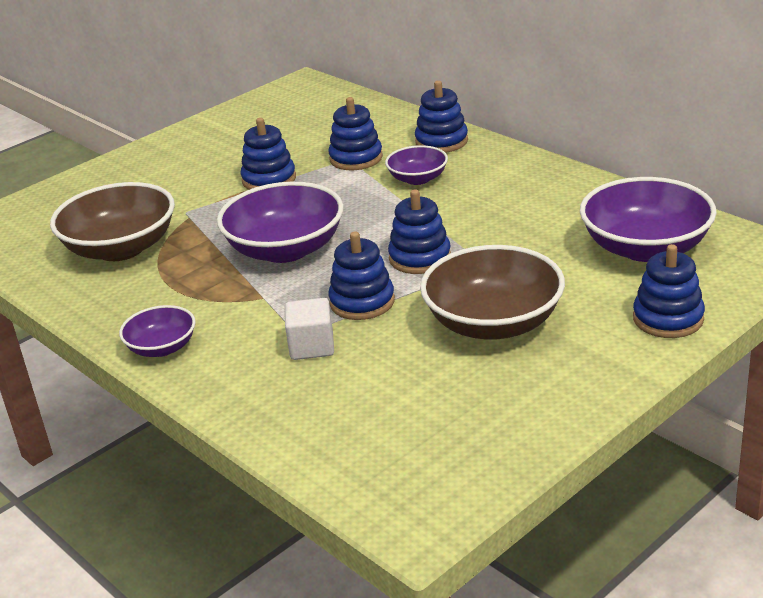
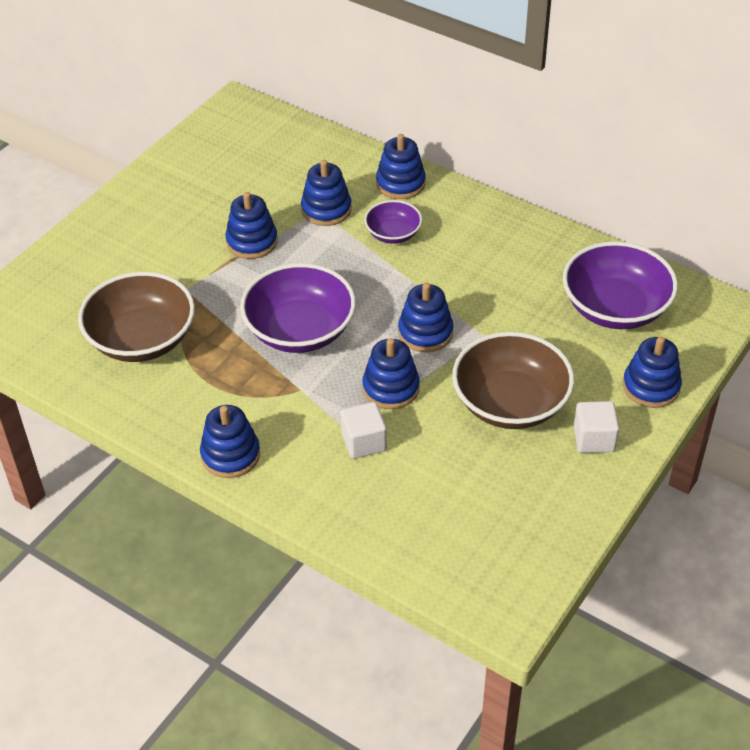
camera: 15 degrees left, 15 degrees up
purple bowl [119,305,196,357] -> blue stacking toy [200,405,260,478]
none -> white cube [574,401,619,453]

